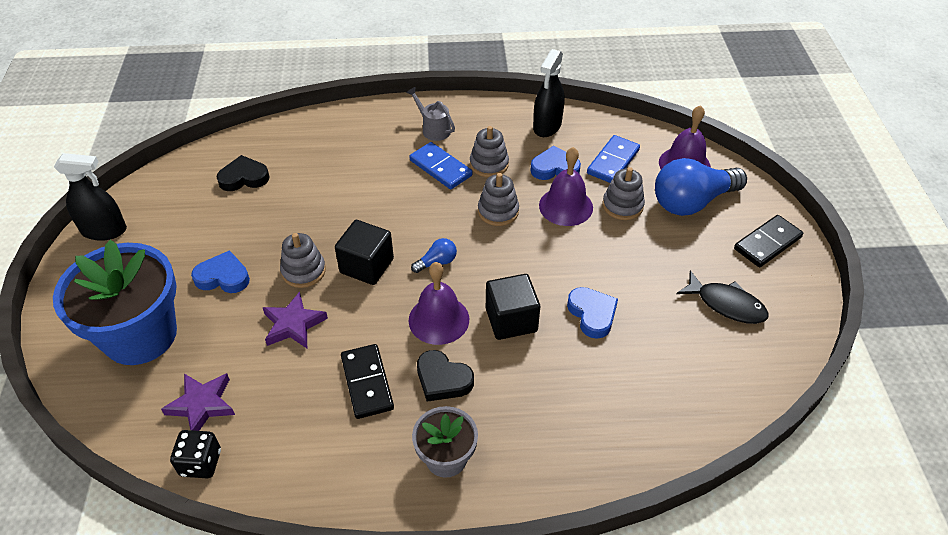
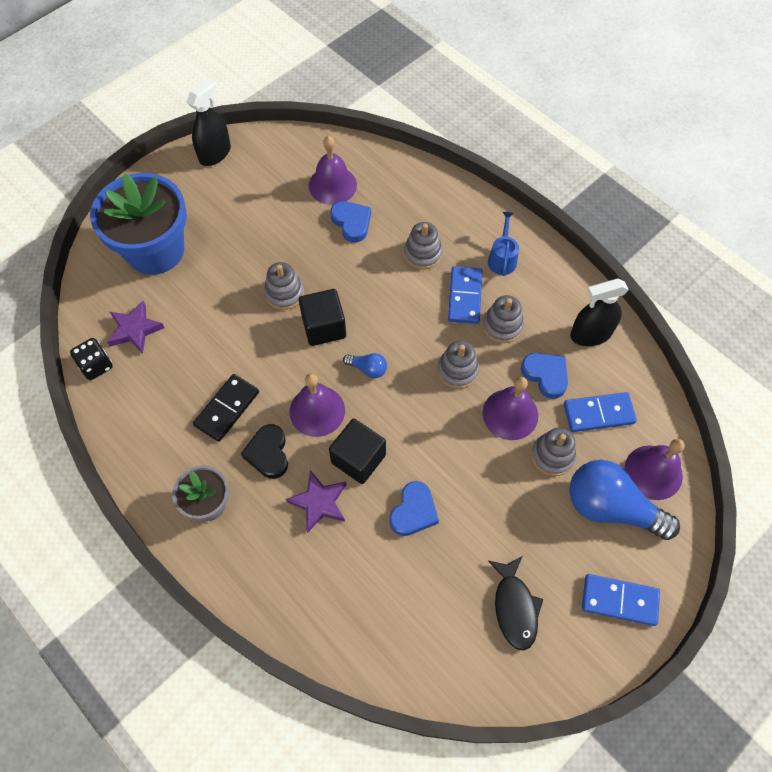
camera: 50 degrees right, 15 degrees up
black spray bottle [54,153,127,241] -> black spray bottle turned 105 degrees counterclockwise [187,78,231,166]
blue heart [191,250,250,293] -> blue heart moved to [330,201,371,243]
black heart [216,155,270,191] -> purple bell [309,136,357,205]
purple star [262,292,328,348] -> purple star moved to [286,470,347,533]
grey watering can [406,87,455,141] -> blue watering can [488,212,519,276]
black domino [734,215,803,267] -> blue domino [582,574,660,626]
none -> grey stacking toy [404,222,443,269]

